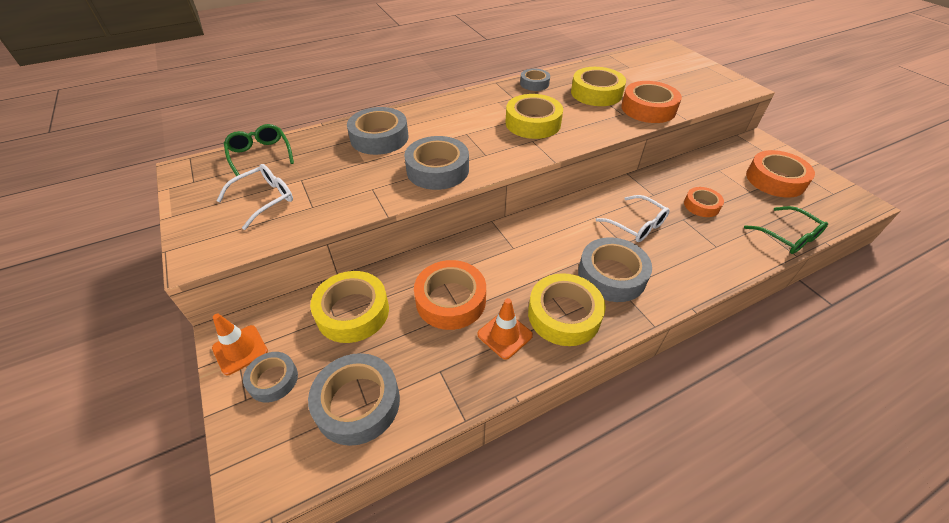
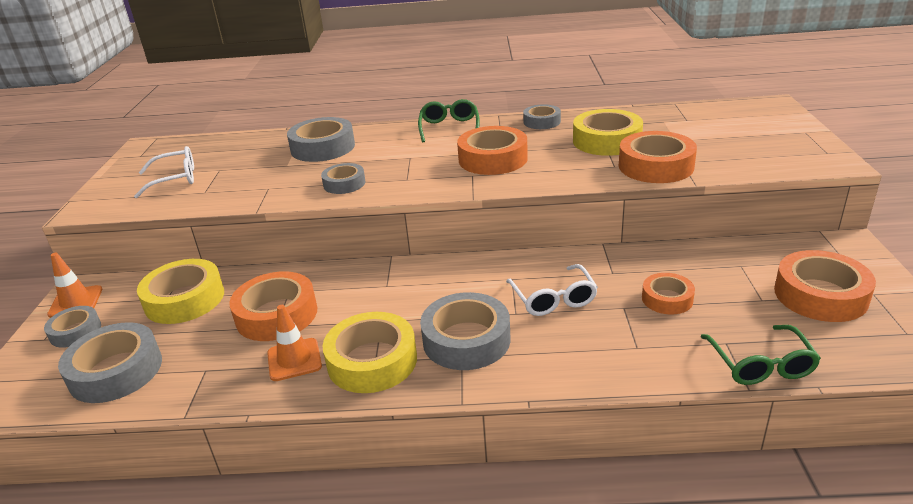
camera: 30 degrees right, 15 degrees down
green glasses [224,124,294,176] -> green glasses moved to [418,99,480,142]
grey tape [404,136,469,190] -> grey tape [321,163,365,194], size x0.59
yellow tape [506,94,563,139] -> orange tape [457,126,528,175]

